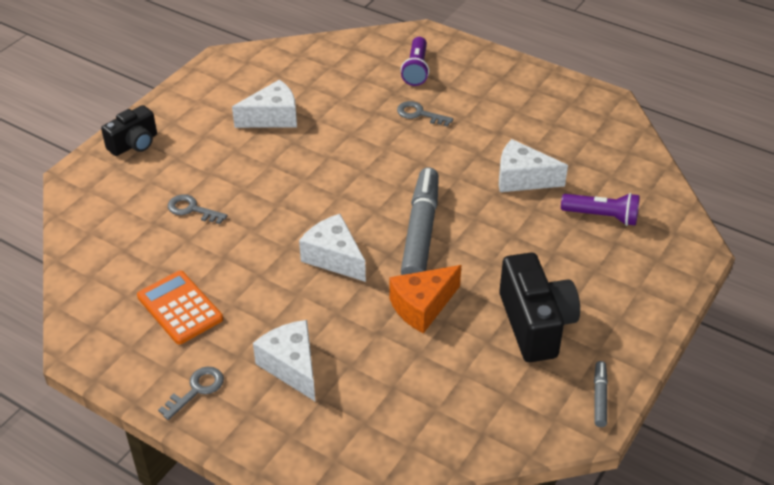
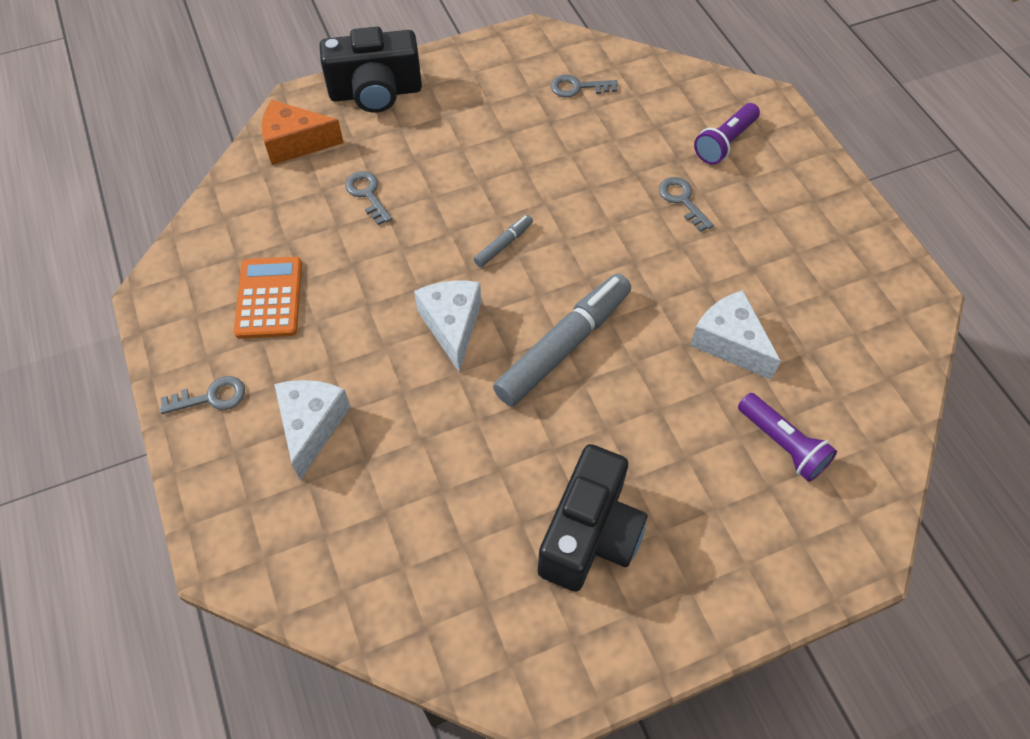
camera: 35 degrees right, 15 degrees up
black camera [101,105,157,156] -> black camera [320,27,422,113], size x1.60
white cheese [232,79,297,128] -> none
orange cheese [389,265,461,334] -> orange cheese moved to [262,100,344,165]
grey marker [594,361,608,427] -> grey marker moved to [474,215,533,267]
none -> grey key [551,75,618,97]

